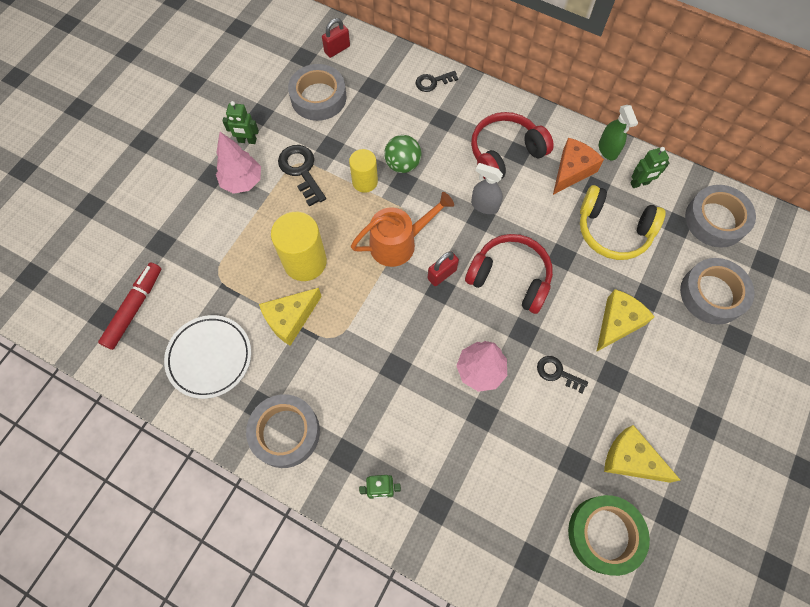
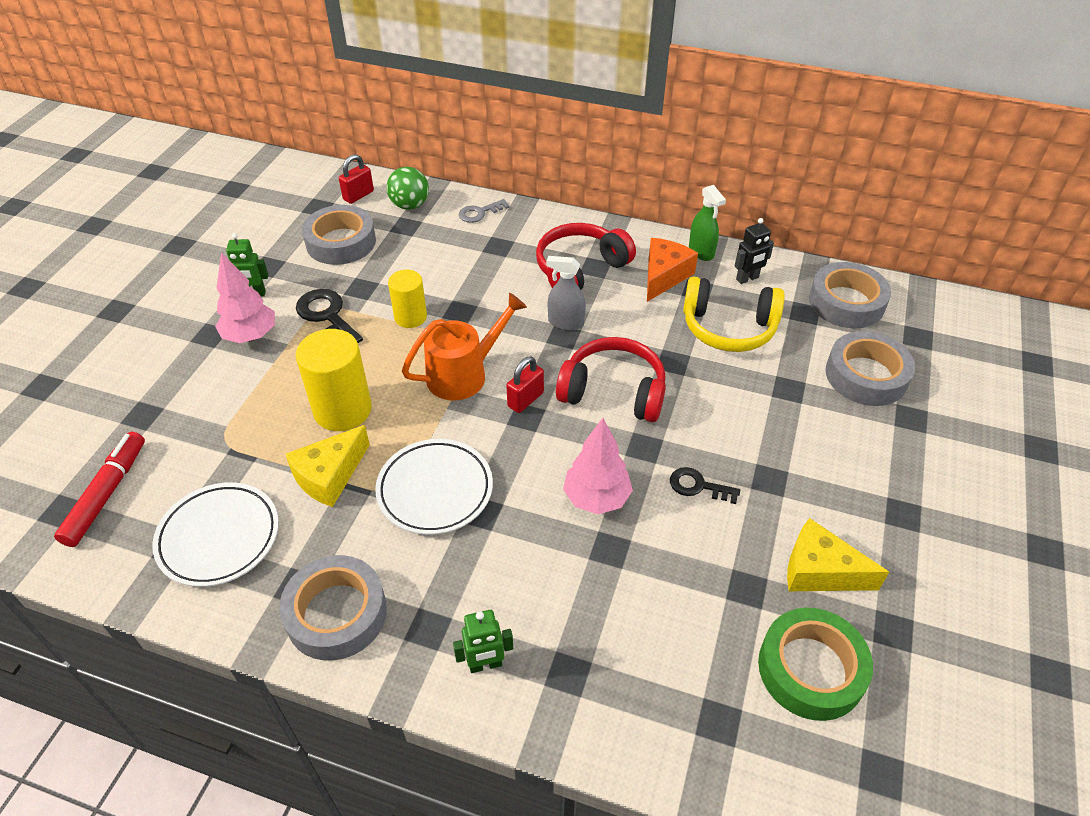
camera: 10 degrees left, 20 degrees down
green ball [384,135,421,173] -> green ball moved to [387,167,429,210]
black key [415,71,458,92] -> grey key [459,199,510,223]
yellow cheese [596,289,655,352] -> none
green robot [630,147,669,188] -> black robot [735,218,774,284]
none -> white plate [375,439,493,535]

